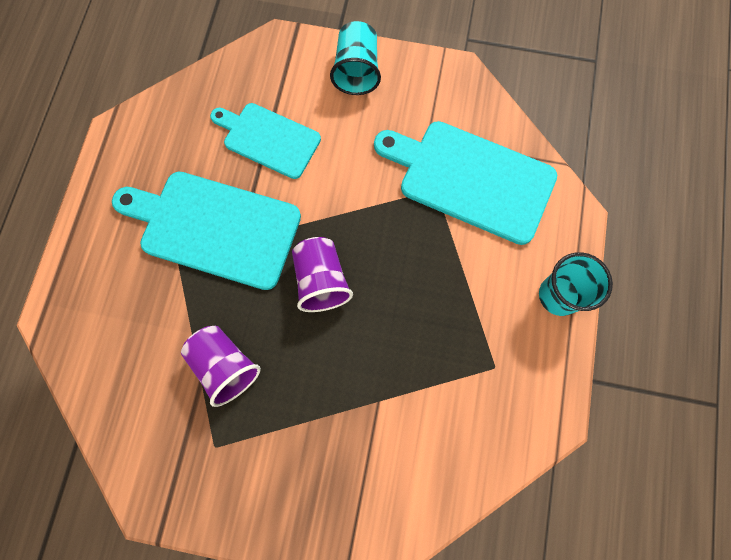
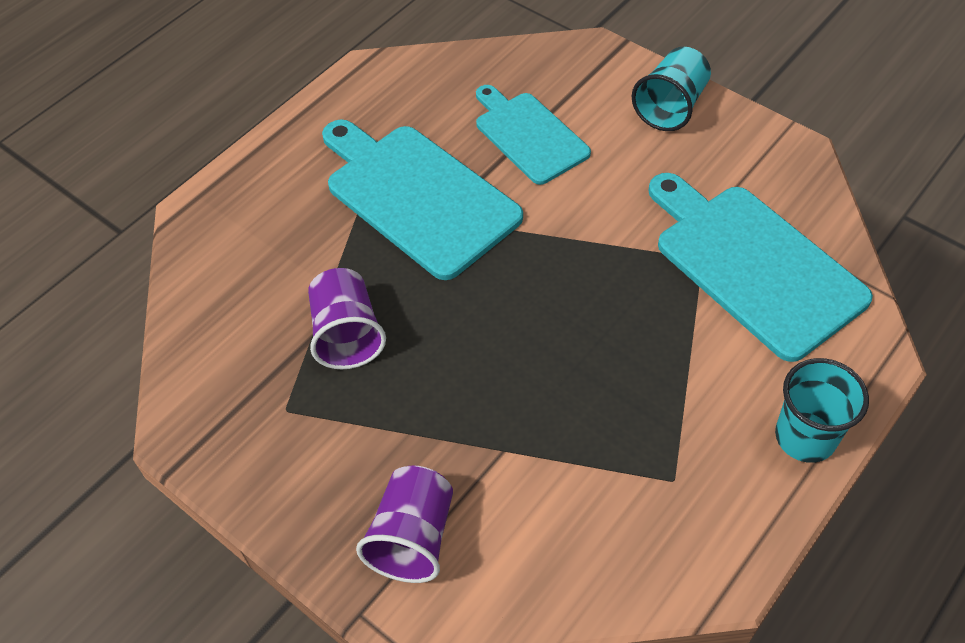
camera: 30 degrees right, 20 degrees down
purple cup [292,237,353,312] -> purple cup moved to [356,465,453,583]

